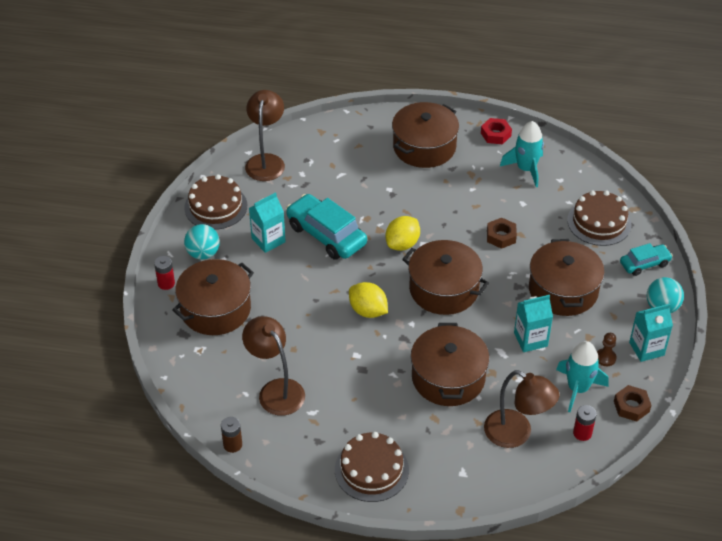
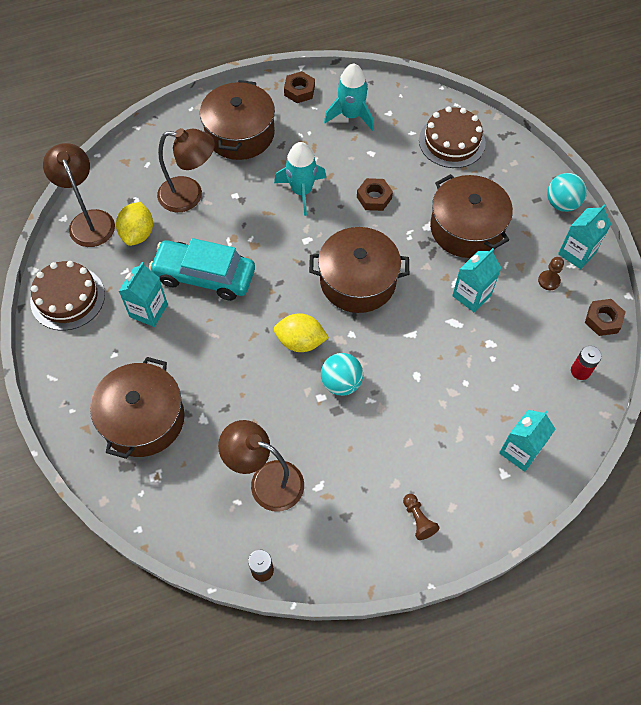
camera: 30 degrees left, 15 degrees up
red battery [154,256,175,290] -> none
turquoise ball [184,224,220,260] -> turquoise ball moved to [321,353,363,396]
brown cake [335,432,409,502] -> brown pawn [403,494,440,540]
yellow lemon [386,216,420,251] -> yellow lemon moved to [116,202,153,246]
brown pot [411,323,490,406] -> none
red nut [481,118,512,145] -> brown nut [284,71,315,103]
brown lamp [484,370,559,448] -> brown lamp moved to [157,128,215,212]
turquoise rocket [556,341,609,412] -> turquoise rocket moved to [274,142,326,216]
turquoise car [620,243,673,276] -> none
none -> turquoise carton [499,410,556,472]

